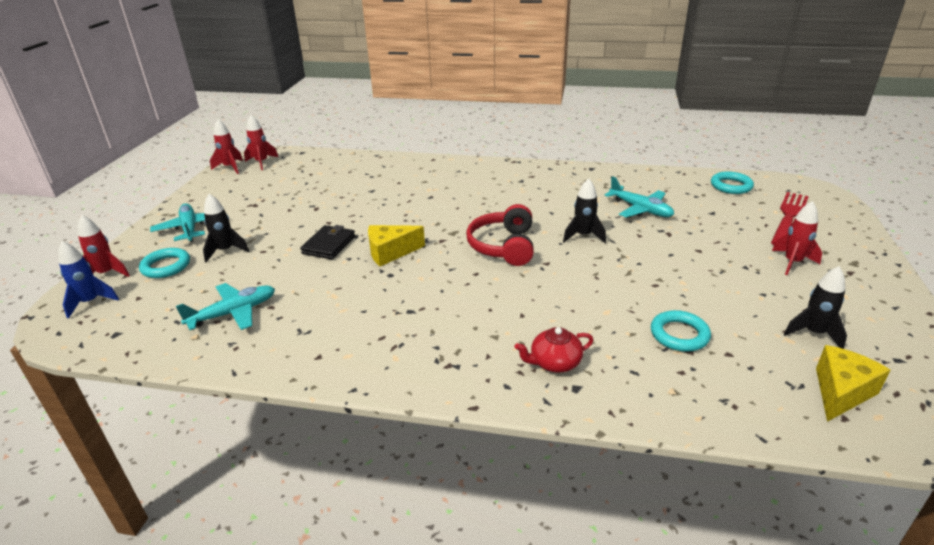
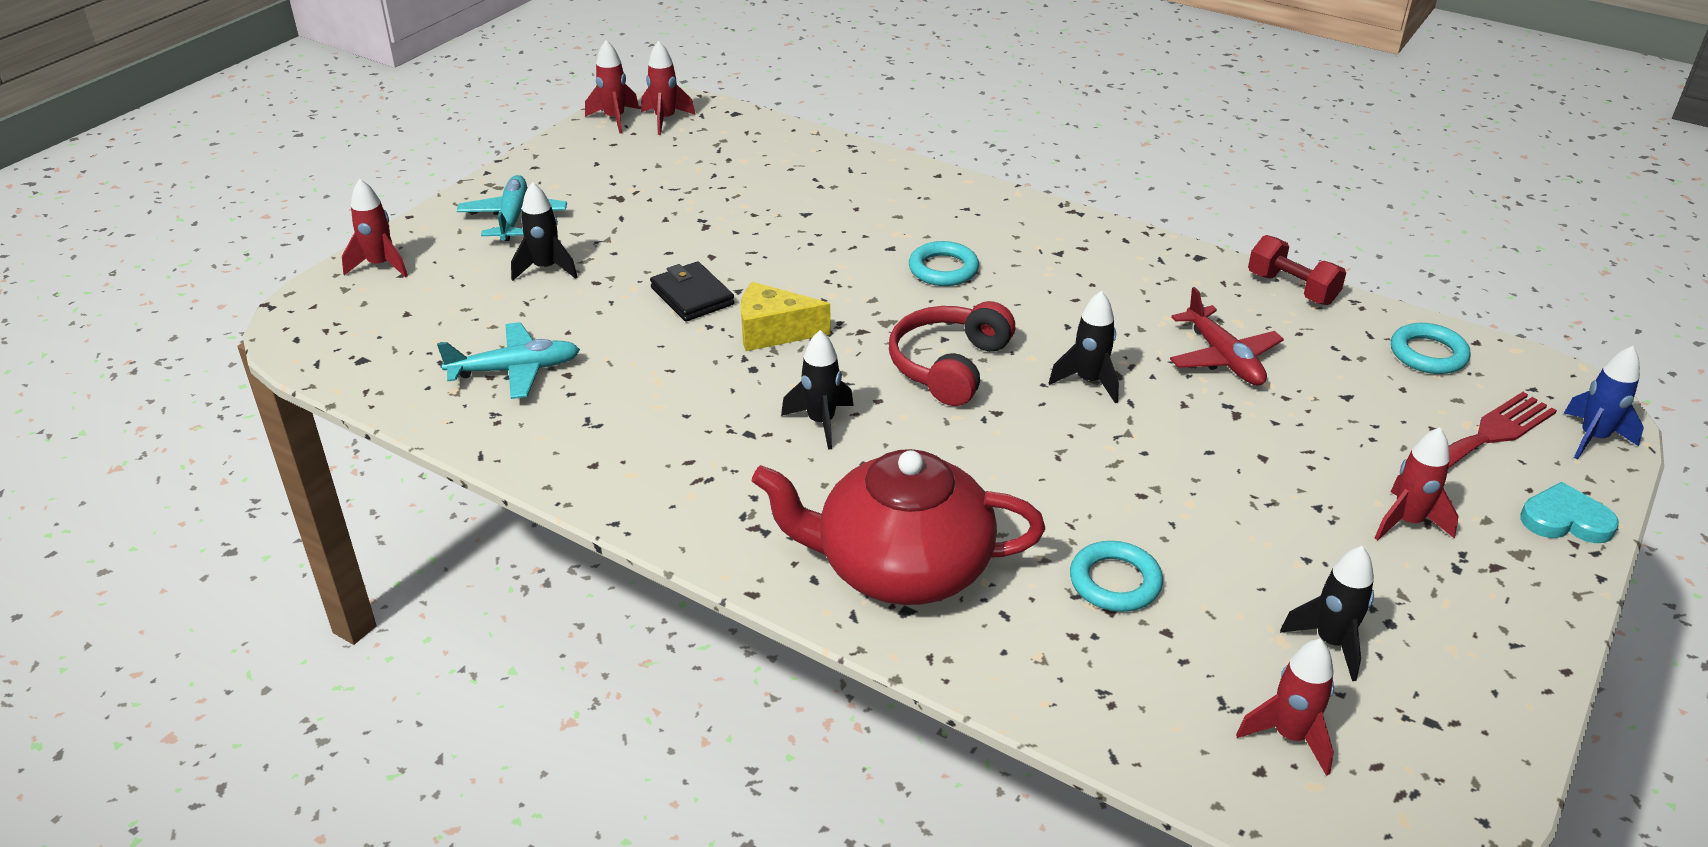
camera: 20 degrees right, 5 degrees up
blue rocket [58,241,119,319] -> blue rocket moved to [1564,346,1644,460]
turquoise ring [139,248,190,278] -> turquoise ring moved to [909,241,979,286]
black wallet [300,225,355,260] -> black wallet turned 75 degrees counterclockwise [650,262,734,322]
red teapot [515,327,593,372] -> red teapot [752,449,1045,605], size x2.24
turquoise plane [605,176,674,218] -> red plane [1170,287,1284,386]
yellow cheese [816,345,890,422] -> red rocket [1236,639,1334,776]
none -> black rocket [781,330,854,450]
none -> red dumbbell [1248,235,1346,305]
none -> turquoise heart [1520,482,1619,543]

